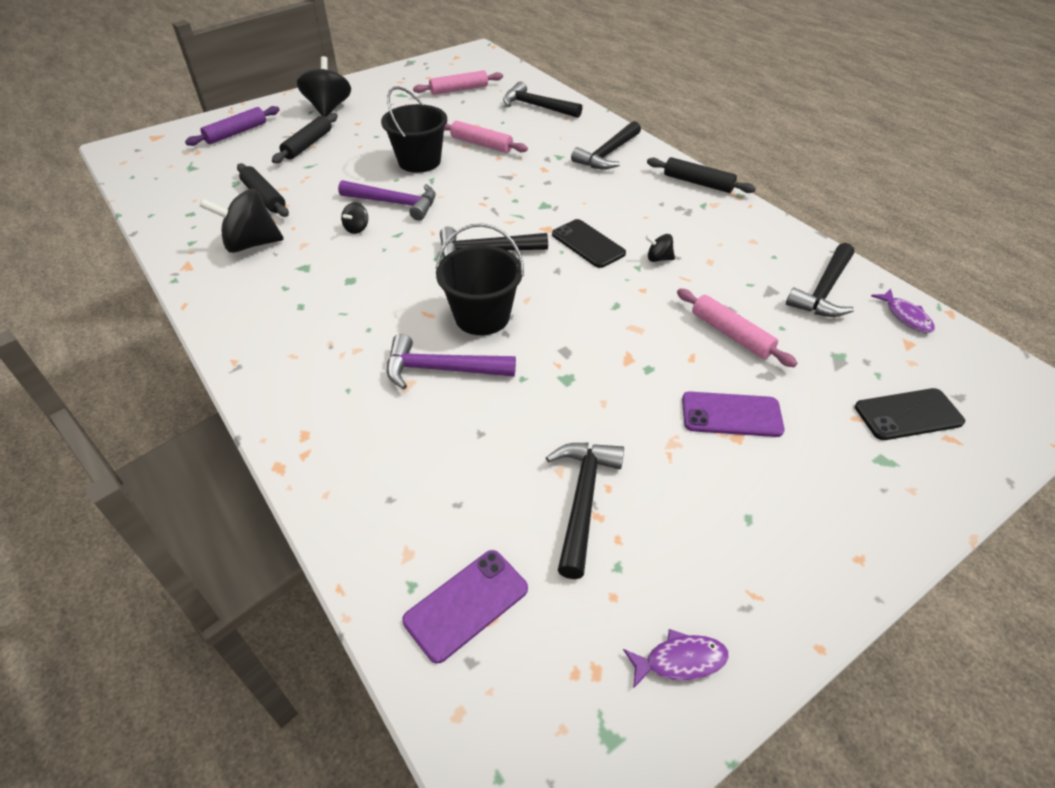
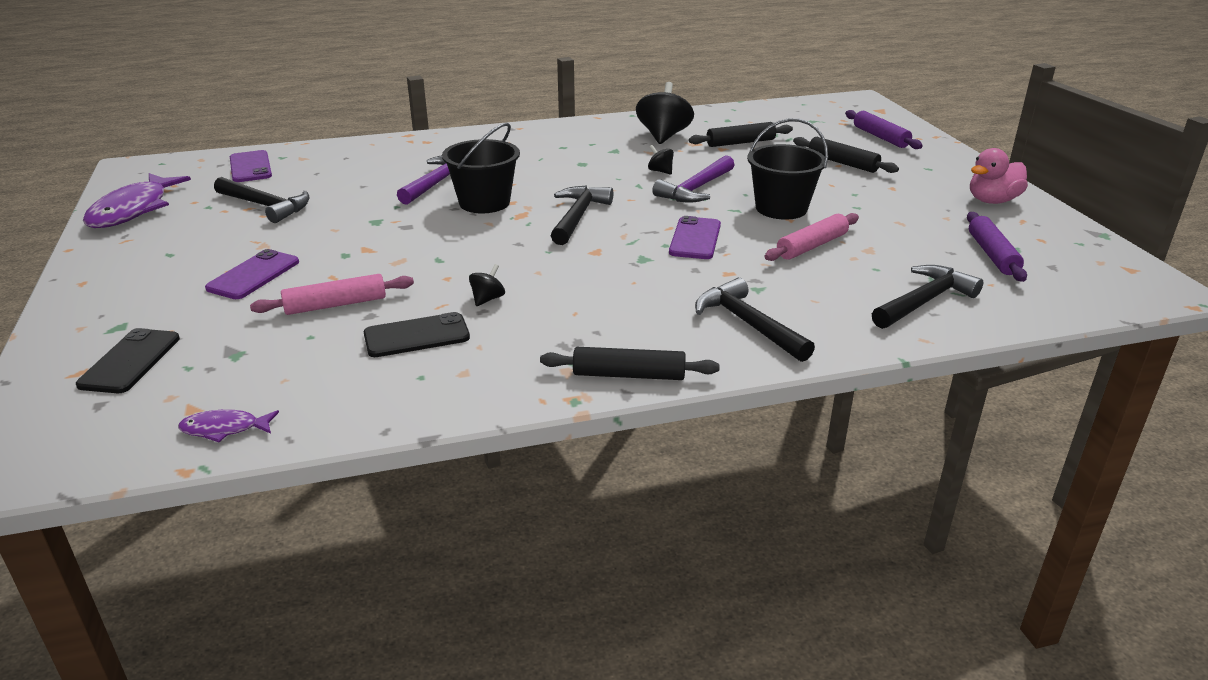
camera: 110 degrees right, 15 degrees down
black spinning top [297,56,351,117] -> none
pink rolling pin [413,70,503,95] -> purple rolling pin [967,212,1027,282]
black phone [552,219,626,268] -> black phone moved to [364,312,470,357]
purple fish [623,629,729,689] -> purple fish [83,173,191,228], size x2.02
black rolling pin [647,157,756,193] -> black rolling pin turned 45 degrees clockwise [540,347,720,380]
black hammer [786,243,854,317] -> none
none -> purple phone [669,216,721,259]
none -> pink duck [970,148,1028,204]

